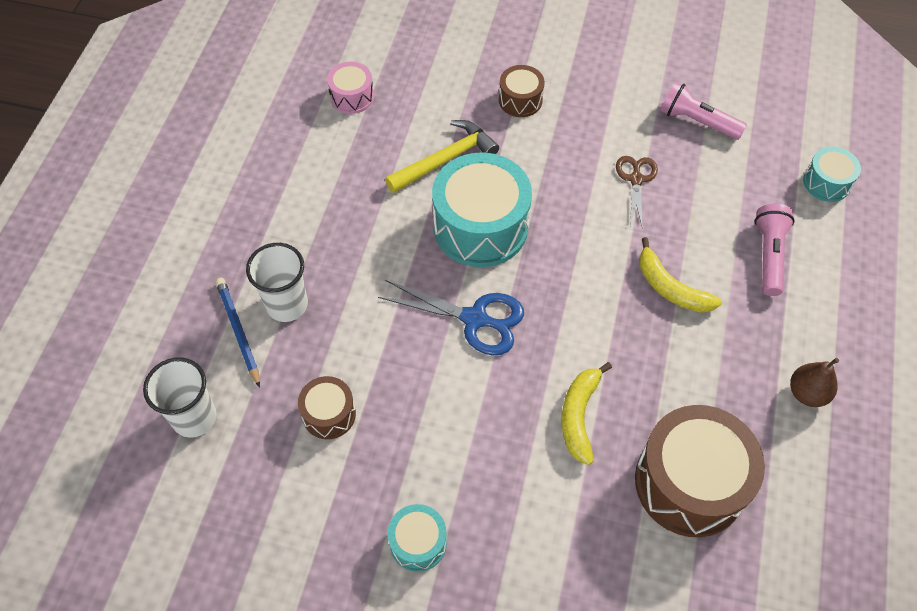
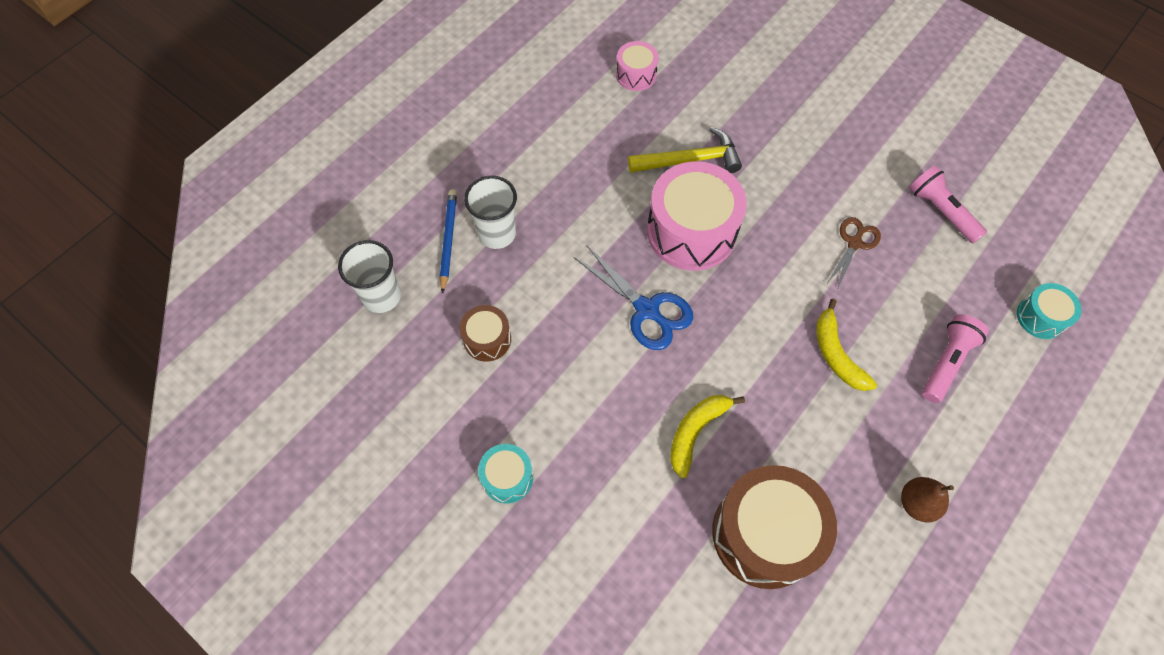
camera: 25 degrees right, 5 degrees up
turquoise drum [432,153,532,267] -> pink drum [647,161,747,271]
brown drum [499,65,545,117] -> none

